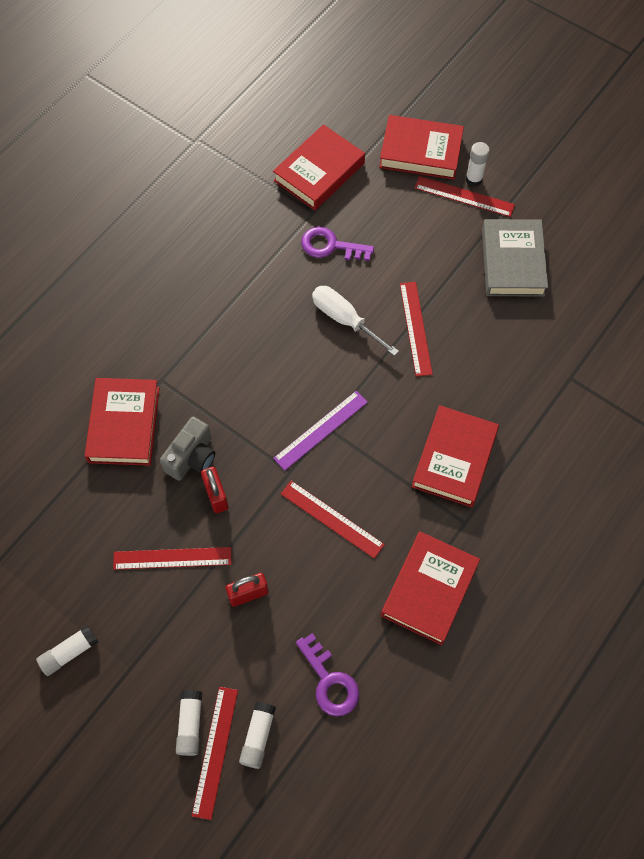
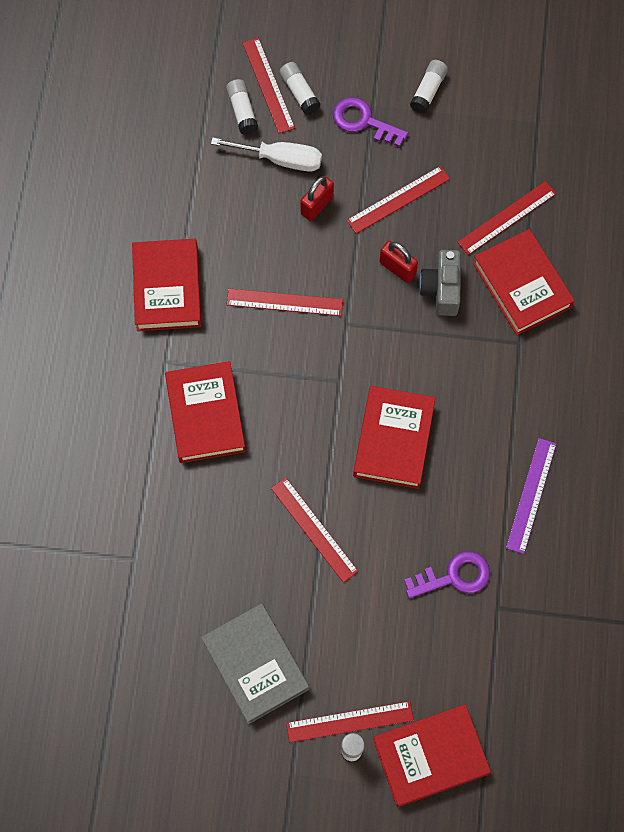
camera: 150 degrees right, 5 degrees up
red book [273,124,365,210] -> red book moved to [353,386,435,489]
purple ruler [273,391,368,471] -> purple ruler moved to [506,438,556,554]
purple key [296,633,359,716] -> purple key moved to [333,97,408,147]
white screwdriver [312,286,399,356] -> white screwdriver moved to [211,137,322,172]
none -> red ruler [457,181,557,255]

